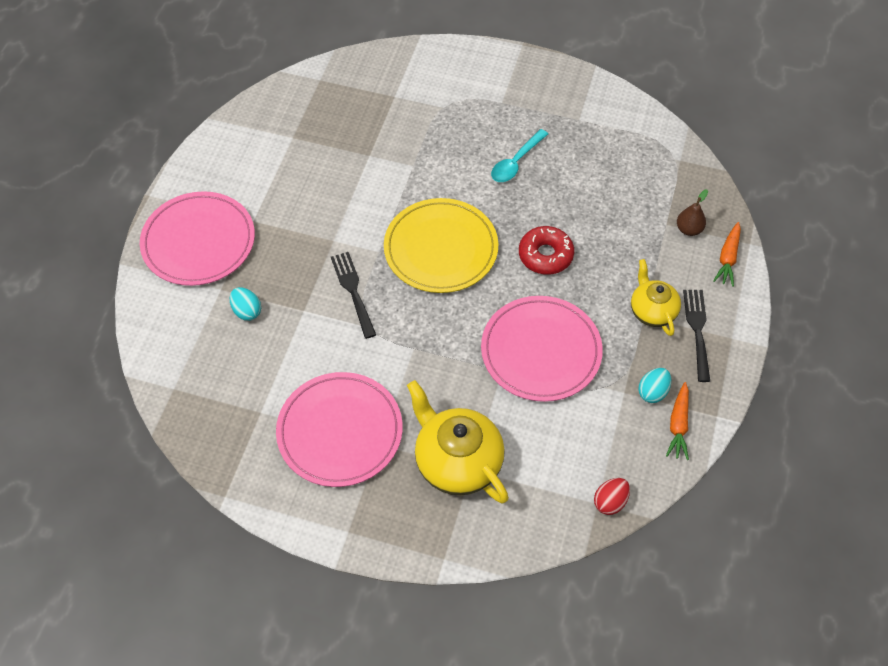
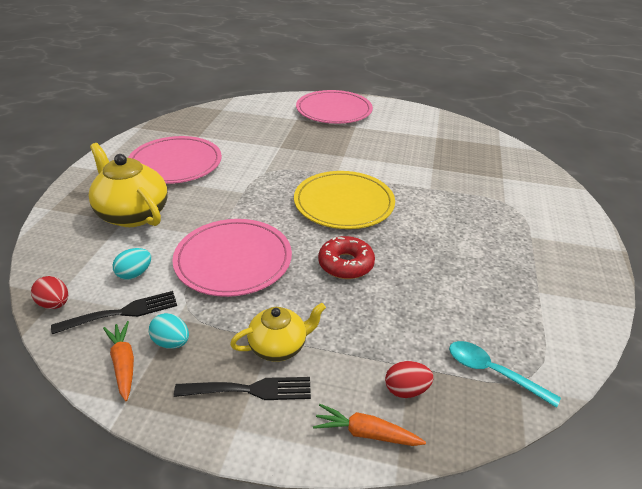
camera: 85 degrees right, 20 degrees down
turquoise egg [230,287,261,321] -> turquoise egg moved to [113,248,151,280]
black fork [331,252,376,339] -> black fork moved to [51,291,177,334]
yellow teapot [407,380,509,504] -> yellow teapot turned 90 degrees counterclockwise [89,143,168,227]
turquoise spoon [491,129,548,182] -> turquoise spoon moved to [449,341,561,408]
orange carrot [666,382,689,460] -> orange carrot turned 60 degrees clockwise [103,321,134,401]
brown pear [677,189,708,236] -> red egg [385,361,434,398]

